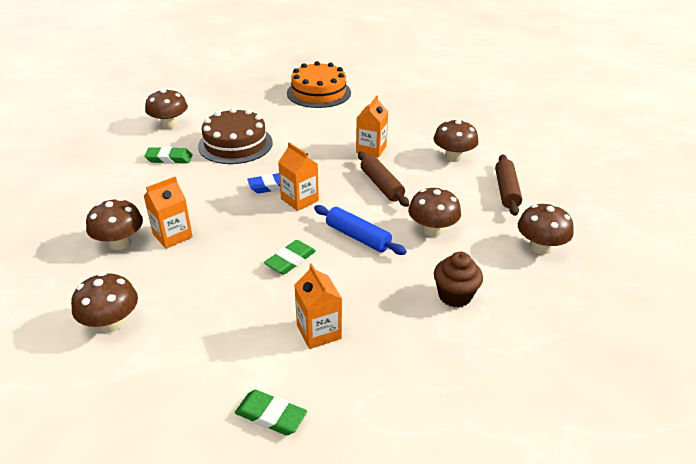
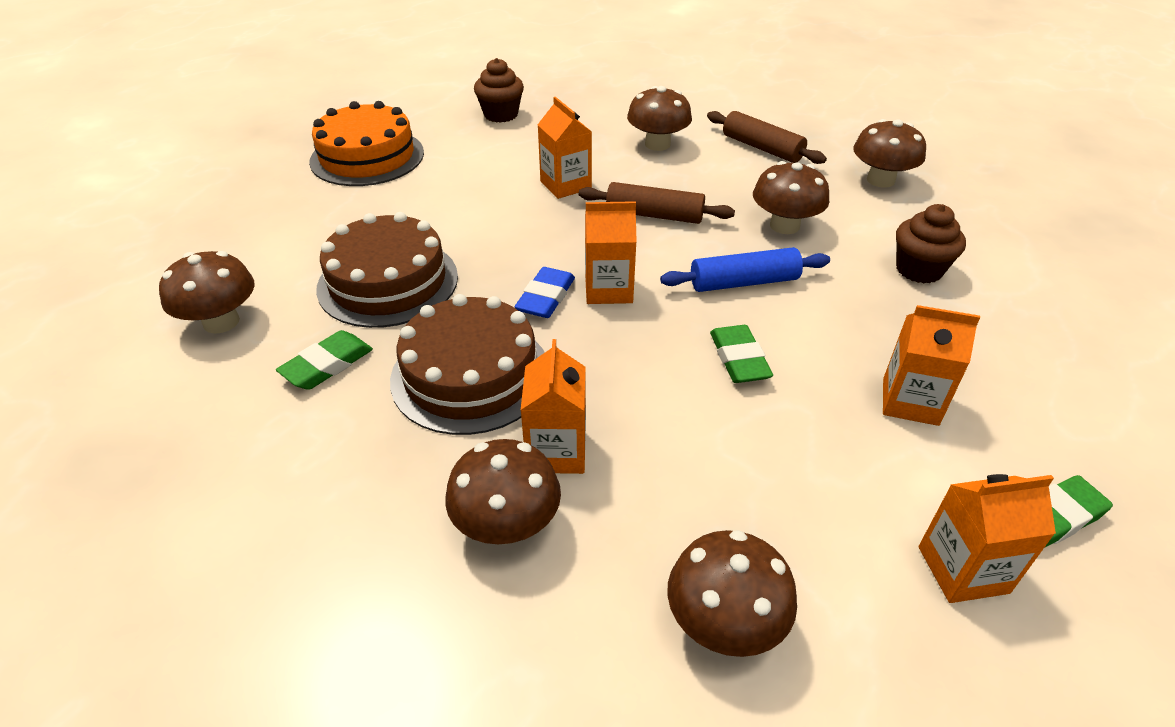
camera: 50 degrees left, 5 degrees up
none -> brown cake [390,294,545,435]
none -> brown cupcake [474,58,524,123]
none -> orange carton [918,474,1056,603]

